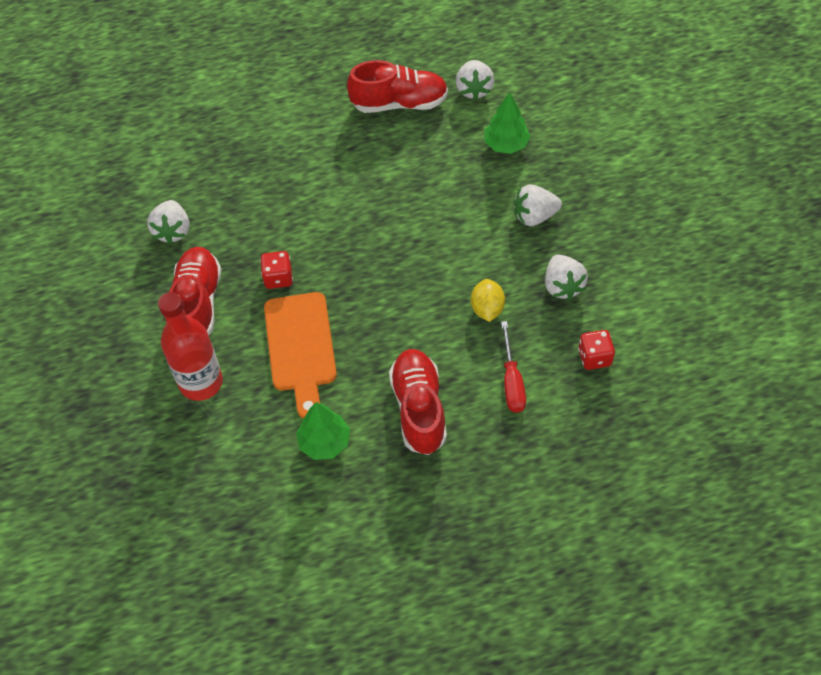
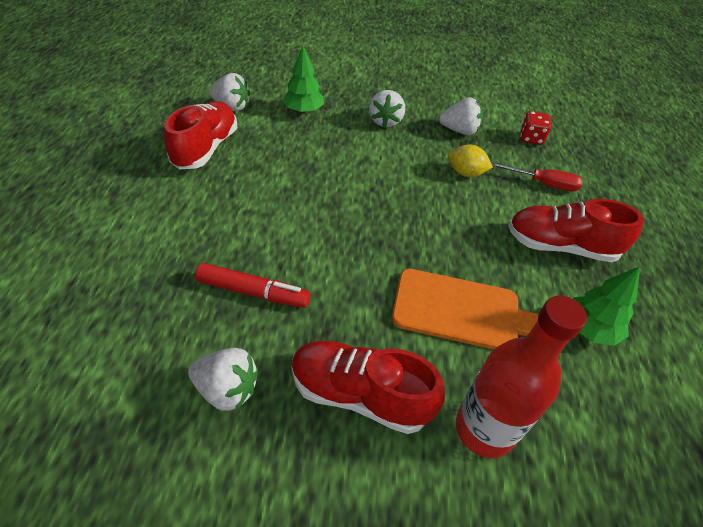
camera: 75 degrees left, 10 degrees down
red dice [260,251,293,289] -> none
none -> red marker [195,263,310,308]

